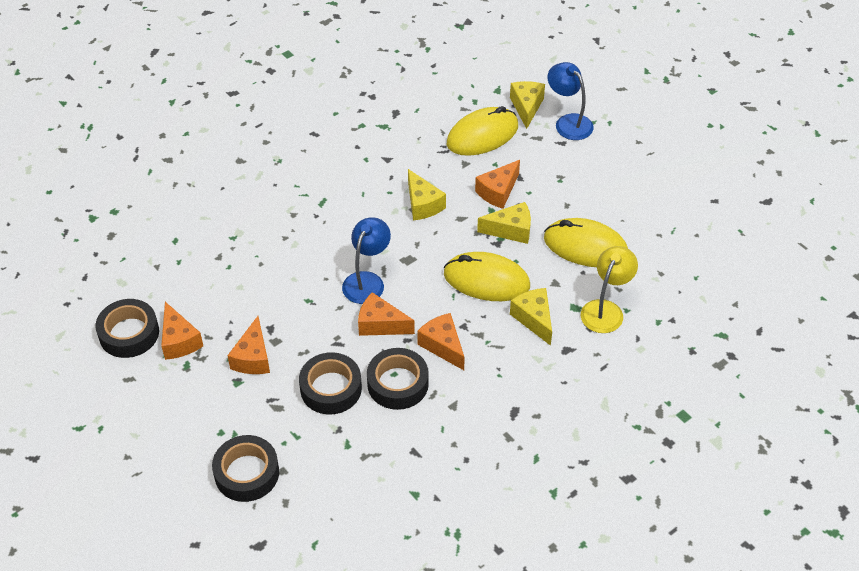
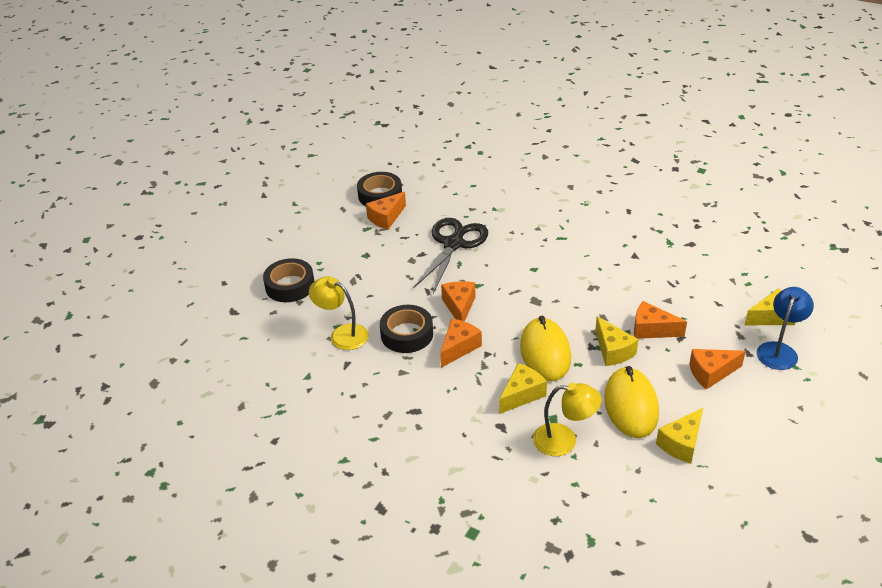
camera: 70 degrees right, 10 degrees down
orange cheese [227,316,270,374] -> orange cheese moved to [689,349,746,390]
black tape [299,352,362,415] -> none
blue lamp [342,217,391,304] -> none
yellow cheese [408,169,446,220] -> yellow cheese moved to [656,408,703,464]
yellow mouse [447,106,518,156] -> none
none -> yellow lamp [309,276,369,350]
none -> black scissors [413,218,488,293]

